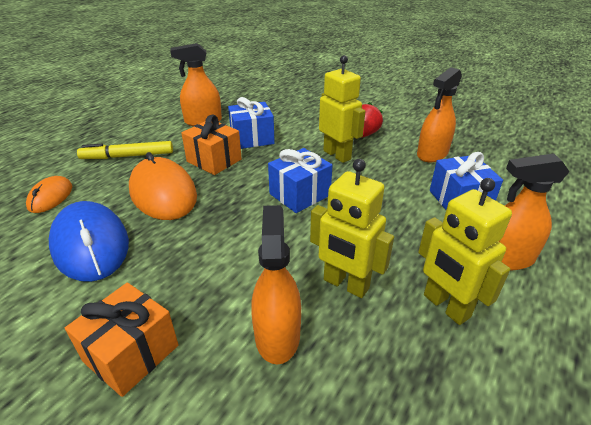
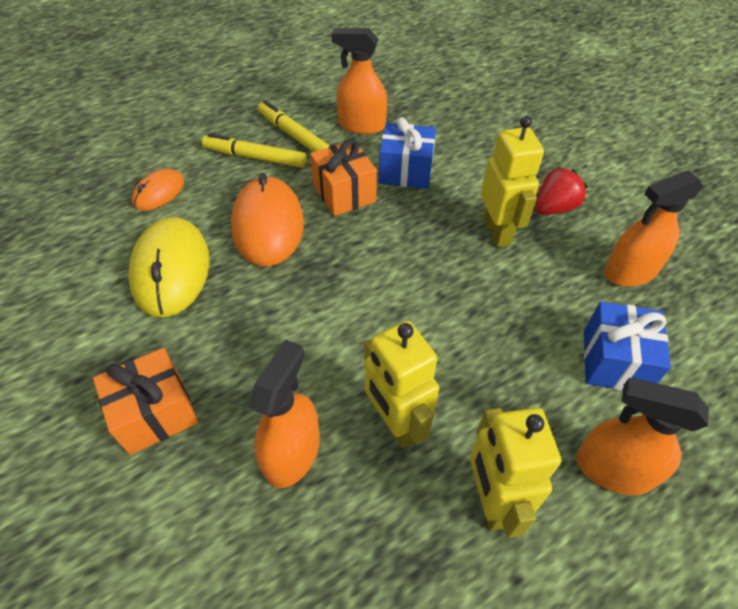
camera: 25 degrees right, 15 degrees up
blue mouse [49,201,129,282] -> yellow mouse [128,217,210,318]
blue gift [268,148,333,213] -> none
none -> yellow marker [258,100,330,152]

